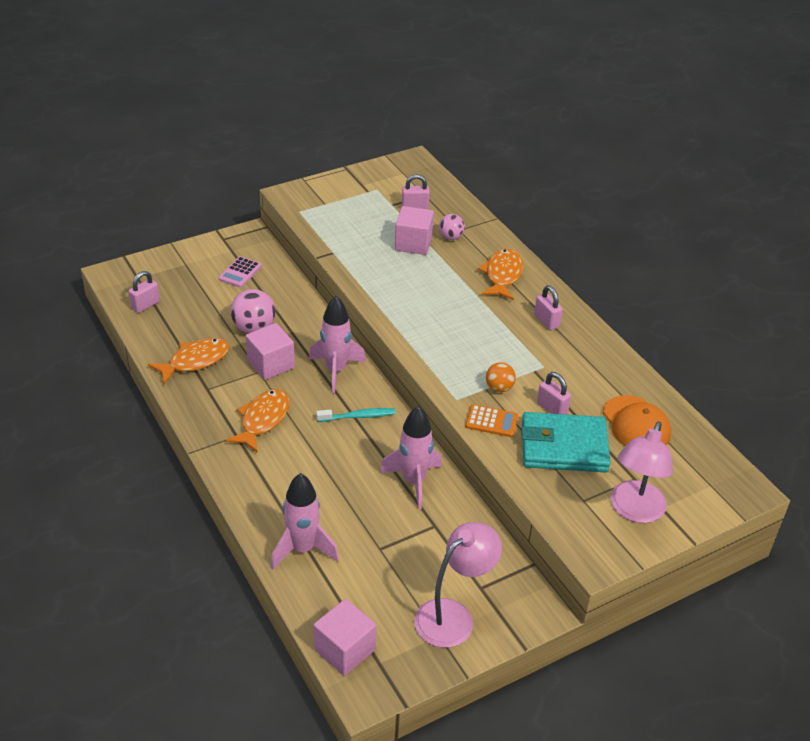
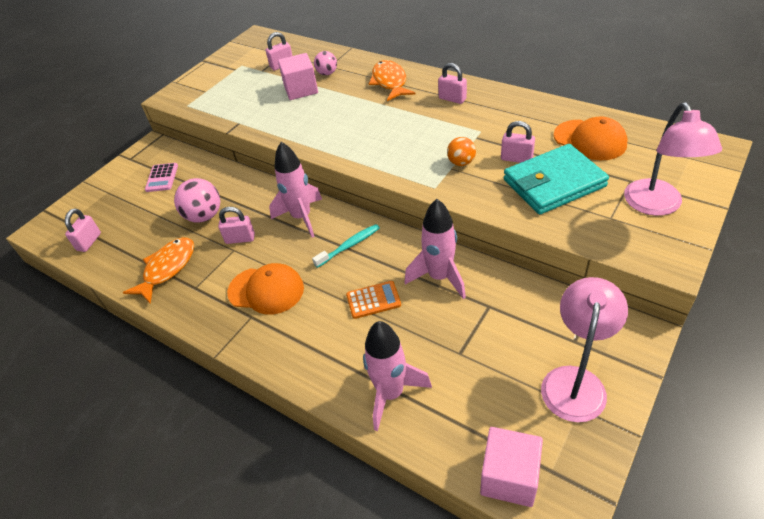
camera: 20 degrees left, 5 degrees up
orange fish [225,389,290,452] -> orange cap [227,263,304,315]
pink cube [246,323,295,380] -> pink padlock [218,207,255,244]
orange calculator [465,404,518,437] -> orange calculator moved to [346,281,401,319]

